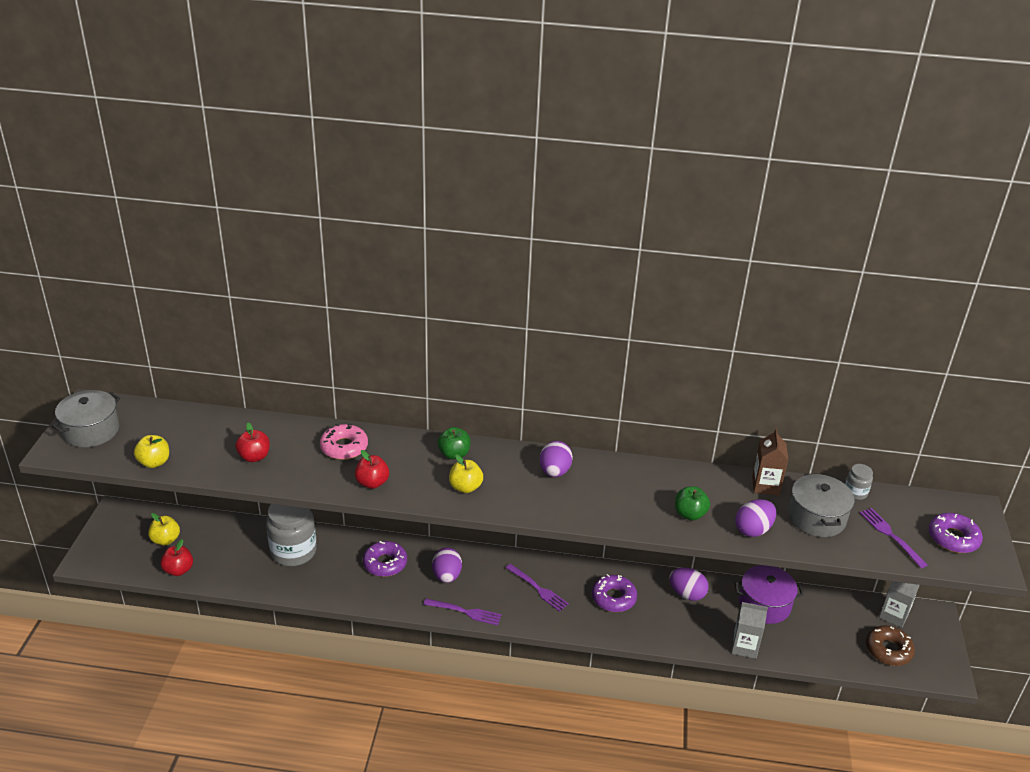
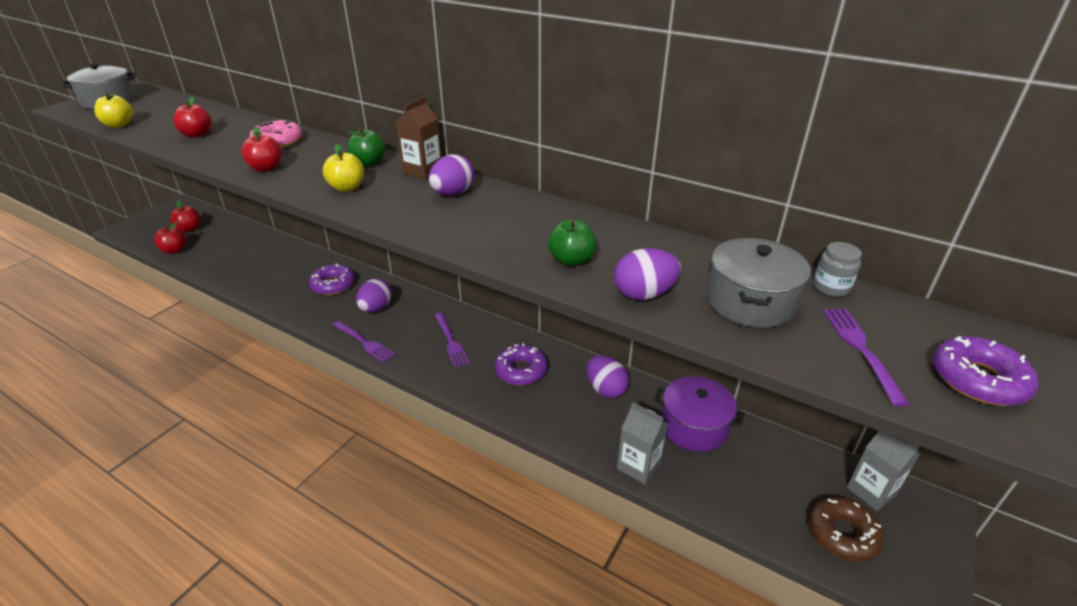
camera: 25 degrees right, 0 degrees up
yellow apple [148,513,180,545] -> red apple [170,201,200,232]
grey jar [266,504,317,566] -> none
brown carton [752,429,788,495] -> brown carton moved to [396,97,442,180]

